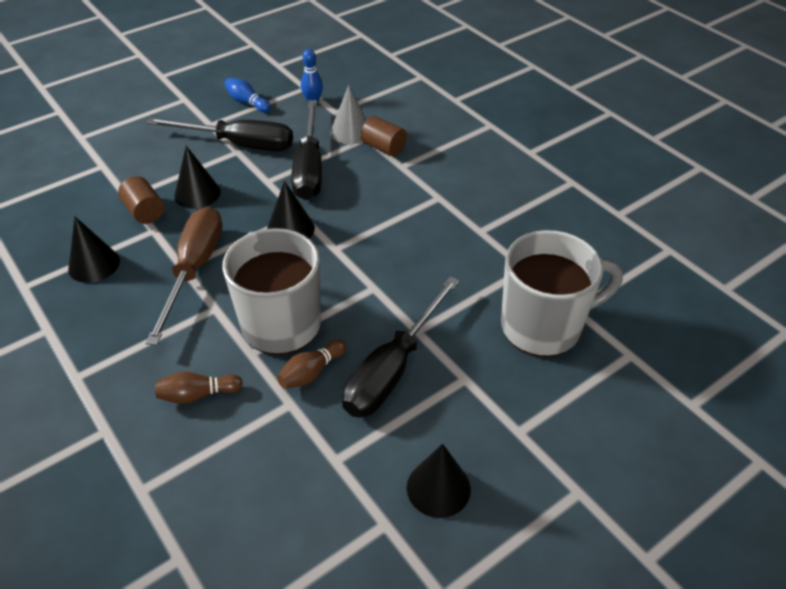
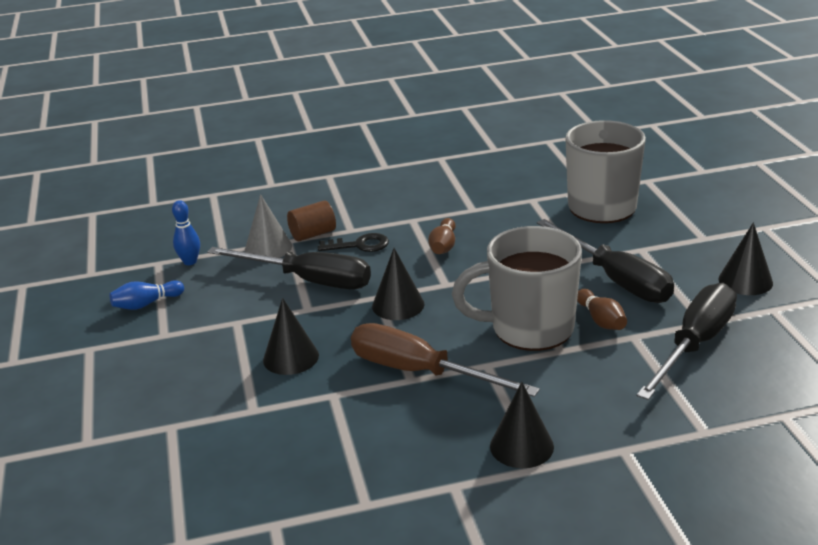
camera: 65 degrees left, 15 degrees down
black cone [68,217,120,283] -> black cone moved to [490,382,554,468]
brown cylinder [118,176,164,224] -> none
black screwdriver [146,118,293,151] -> black screwdriver moved to [637,283,737,400]
brown bowling pin [155,372,243,404] -> brown bowling pin moved to [428,218,455,254]
none -> black key [318,233,389,252]

